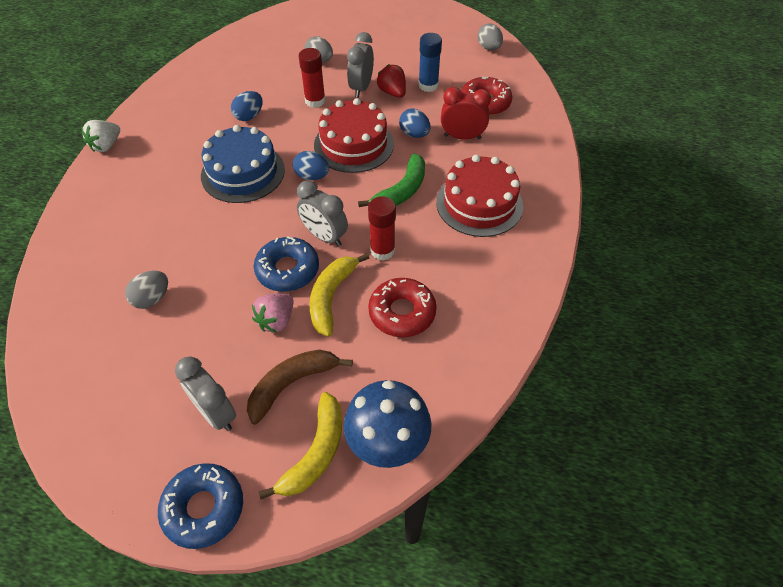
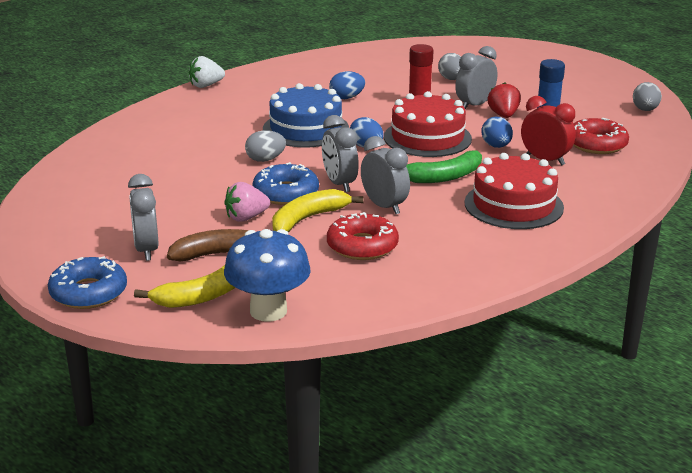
camera: 30 degrees right, 25 degrees down
grey egg [125,271,168,309] -> grey egg moved to [245,130,286,162]
red glue stick [368,196,396,261] -> grey clock [361,136,410,214]

